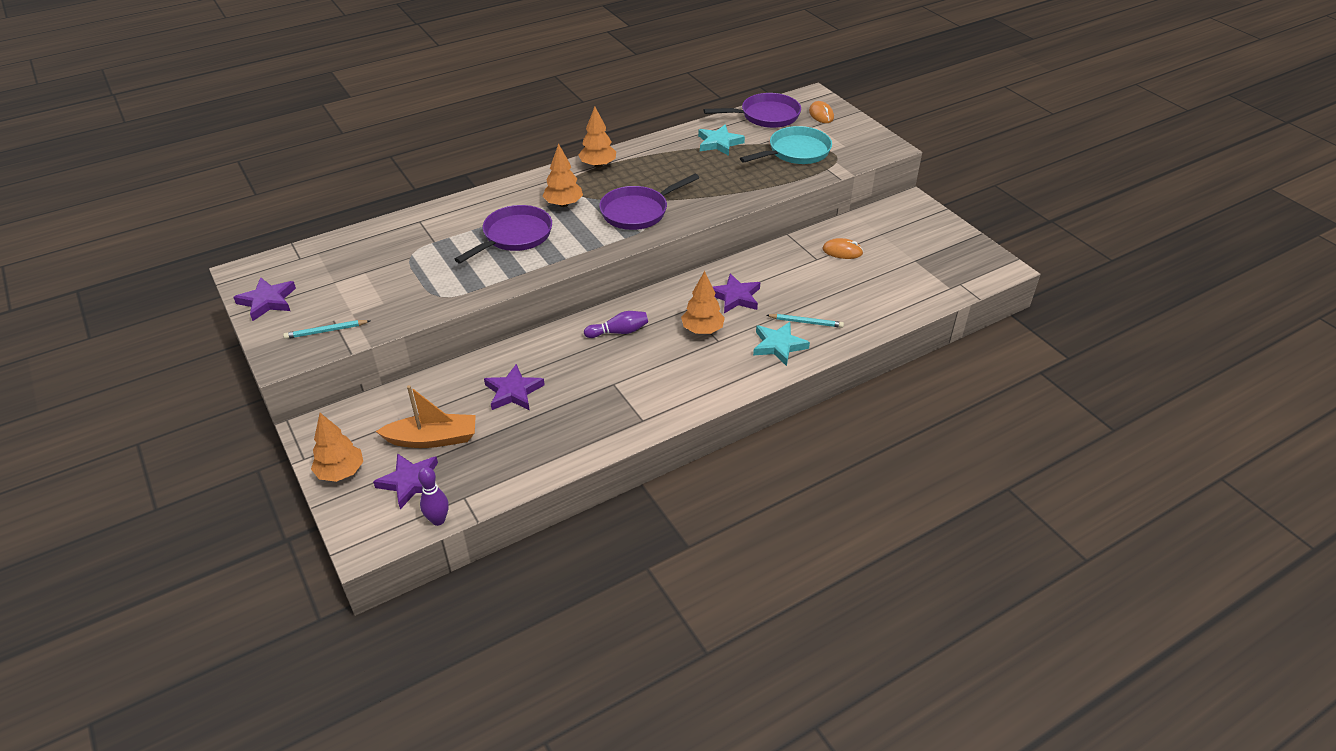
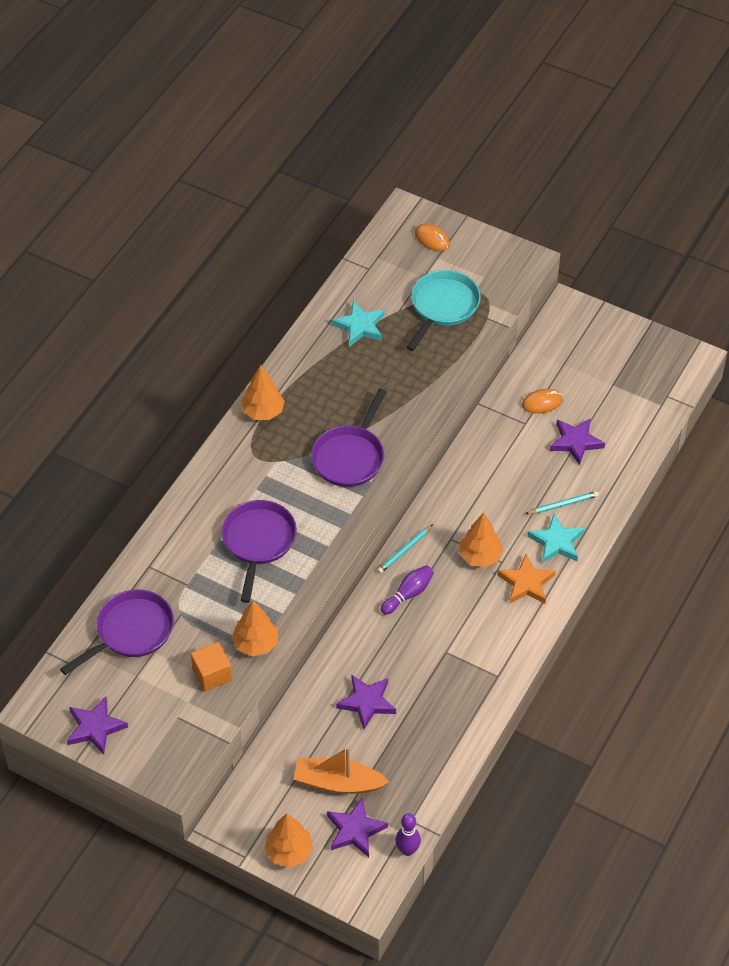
camera: 30 degrees left, 10 degrees up
turquoise pencil [283,320,370,339] -> turquoise pencil moved to [377,524,433,574]
orange boat [375,385,476,448] -> orange boat turned 135 degrees counterclockwise [293,747,389,794]
orange tree [543,143,583,207] -> orange tree moved to [232,600,278,656]
purple pan [704,93,801,128] -> purple pan moved to [60,589,174,675]
purple star [713,273,760,313] -> purple star moved to [550,418,605,466]
none -> orange cube [191,642,232,691]
none -> orange star [497,554,556,604]

